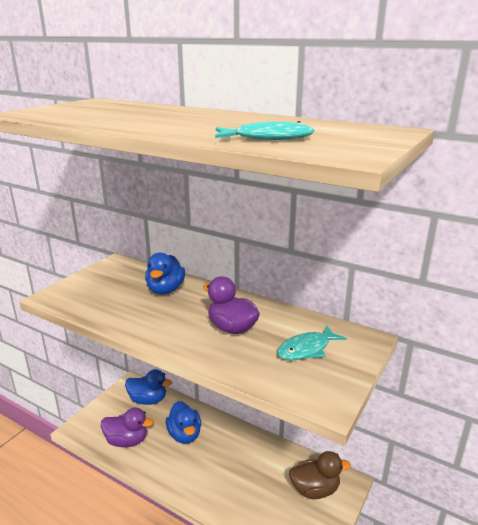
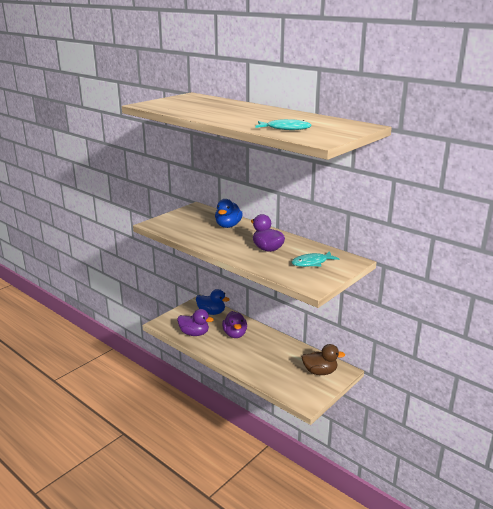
camera: 10 degrees right, 0 degrees up
blue duck [166,401,201,444] -> purple duck [222,311,247,338]

